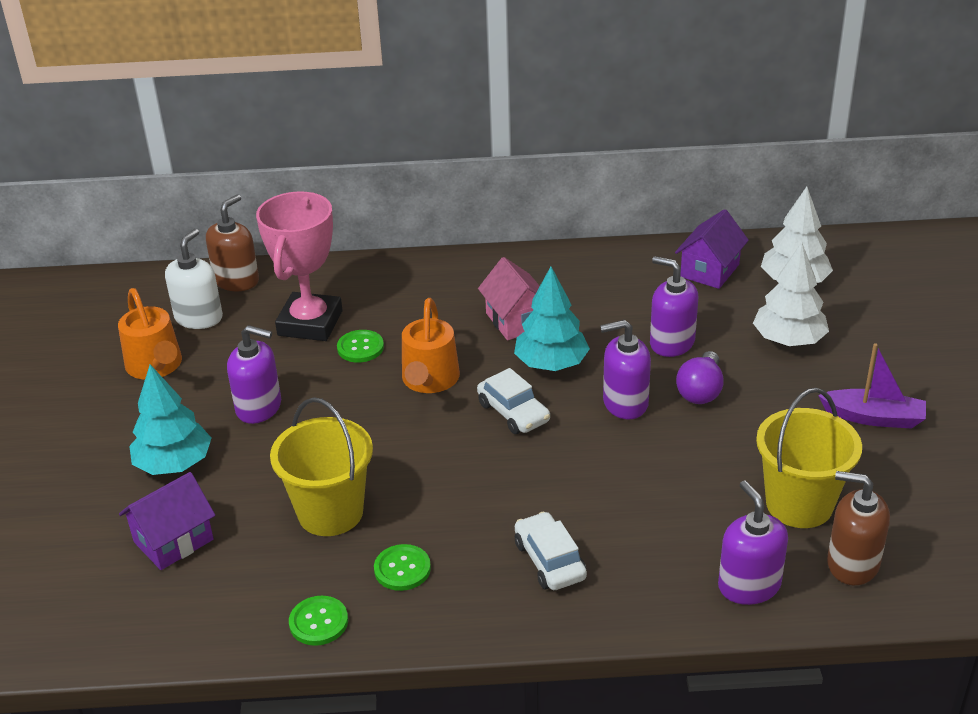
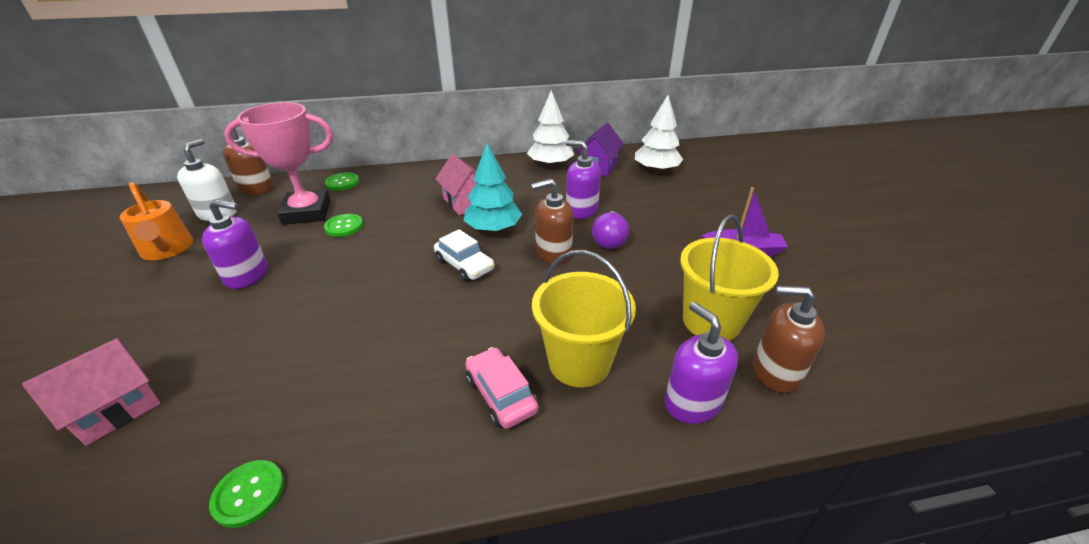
camera: 10 degrees left, 0 degrees up
purple house [119,472,215,570] -> pink house [22,338,160,446]
turquoise tree [129,364,211,475] -> none
pink trophy [256,191,343,341] -> pink trophy turned 75 degrees clockwise [224,102,333,225]
yellow bucket [270,397,373,536] -> yellow bucket moved to [532,250,636,388]
green button [374,544,431,591] -> green button moved to [325,172,359,191]
orange watering can [402,298,460,393] -> none
white car [515,512,587,590] -> pink car [465,347,539,429]
purple soap dispenser [600,320,651,419] -> brown soap dispenser [531,179,574,264]
white tree [753,243,829,346] -> white tree moved to [527,90,574,167]

